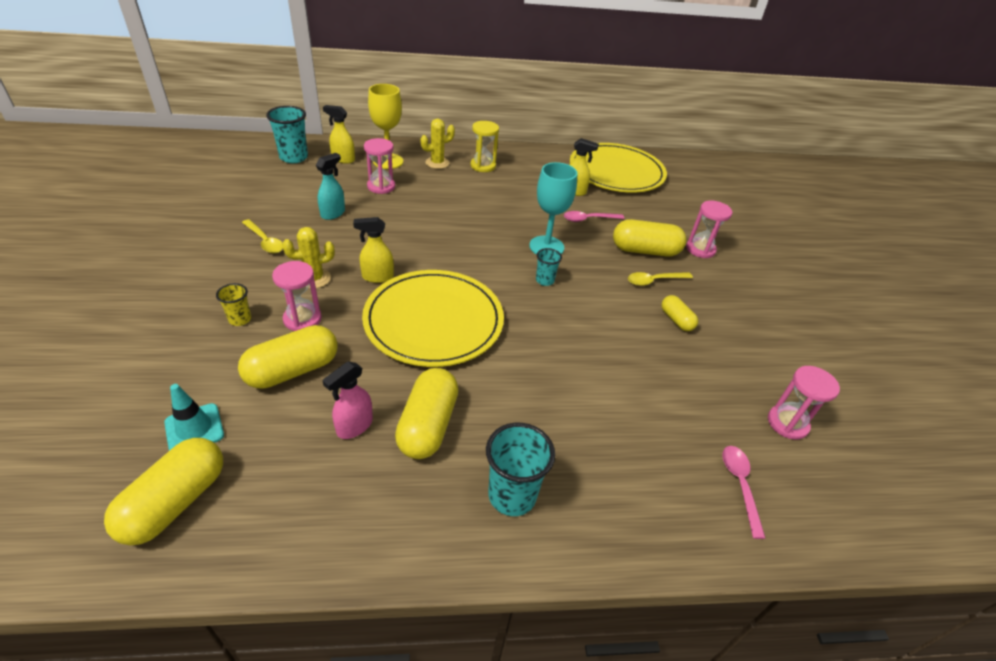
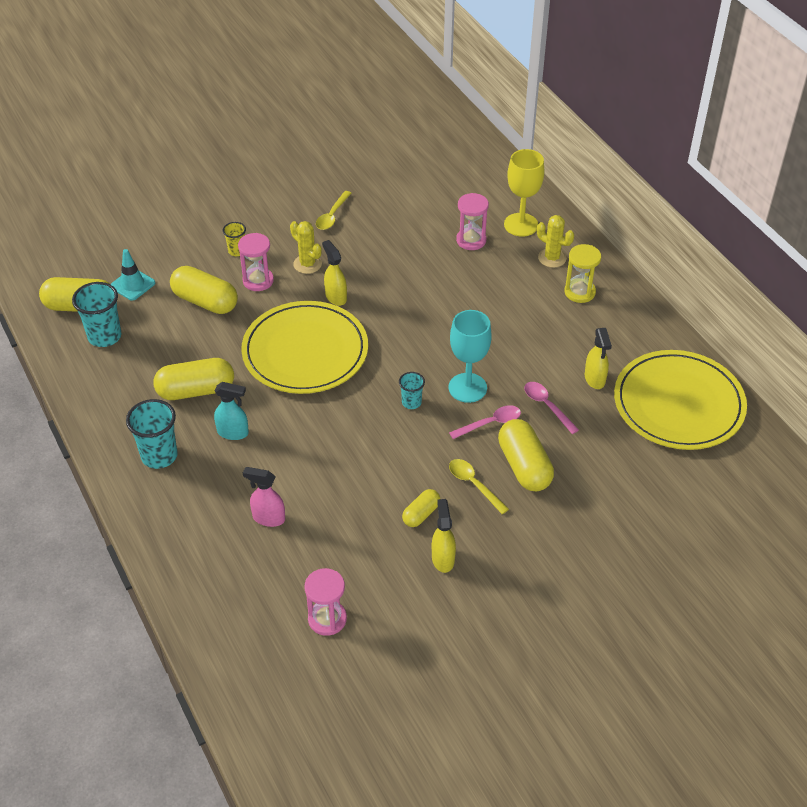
camera: 70 degrees right, 5 degrees up
turquoise cup [266,106,308,163] -> turquoise cup moved to [72,282,121,347]
turquoise spray bottle [316,153,345,220] -> turquoise spray bottle moved to [214,382,249,440]
pink spray bottle [322,361,373,439] -> pink spray bottle moved to [243,467,285,527]
yellow spray bottle [323,105,355,164] -> yellow spray bottle moved to [432,499,456,573]
pink hourglass [686,201,733,258] -> none
pink spoon [722,446,766,539] -> pink spoon moved to [449,405,521,439]

